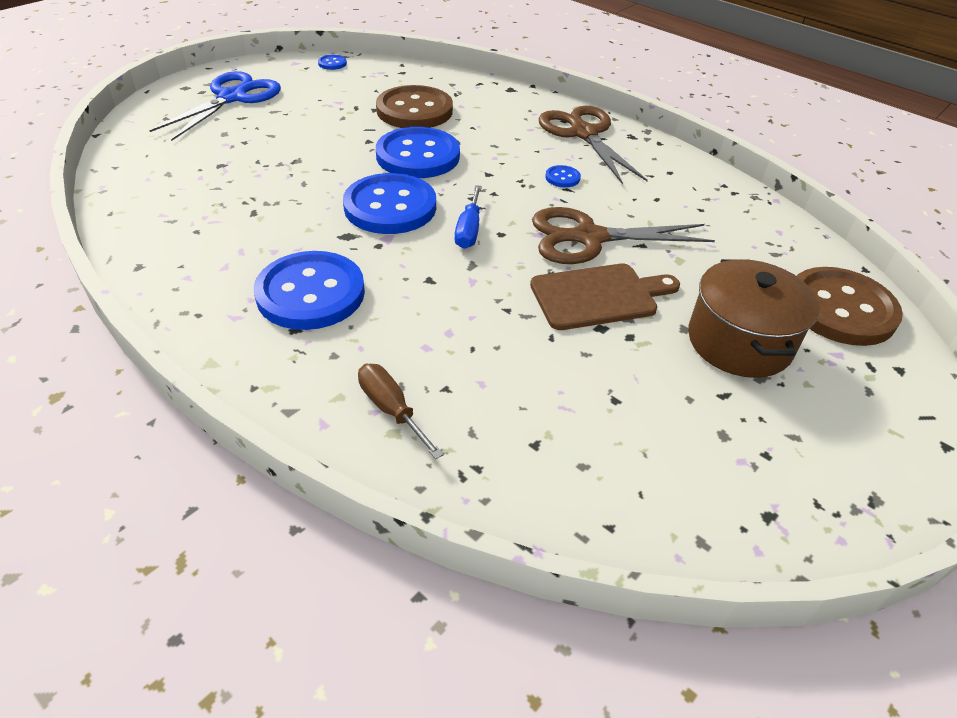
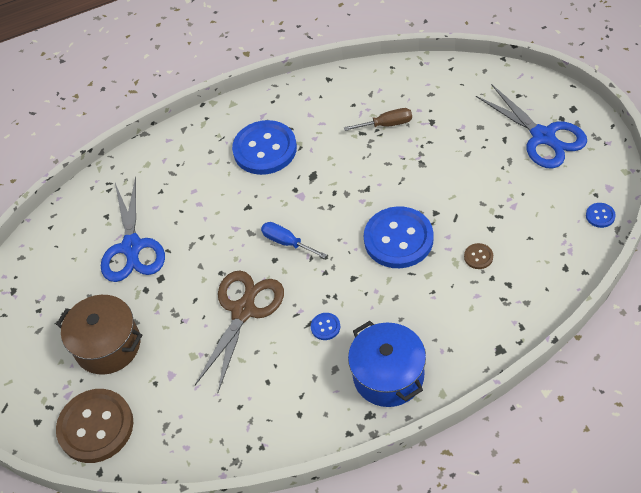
camera: 125 degrees right, 10 degrees up
blue button [343,173,436,234] -> none
brown screwdriver [358,364,444,459] -> brown screwdriver moved to [344,108,412,131]
brown button [376,85,453,128] -> brown button [464,243,493,269], size x0.41
brown cutting board [530,264,680,330] -> none
brown scissors [539,106,648,184] -> blue pot [348,321,426,407]
none -> blue scissors [101,176,165,282]

